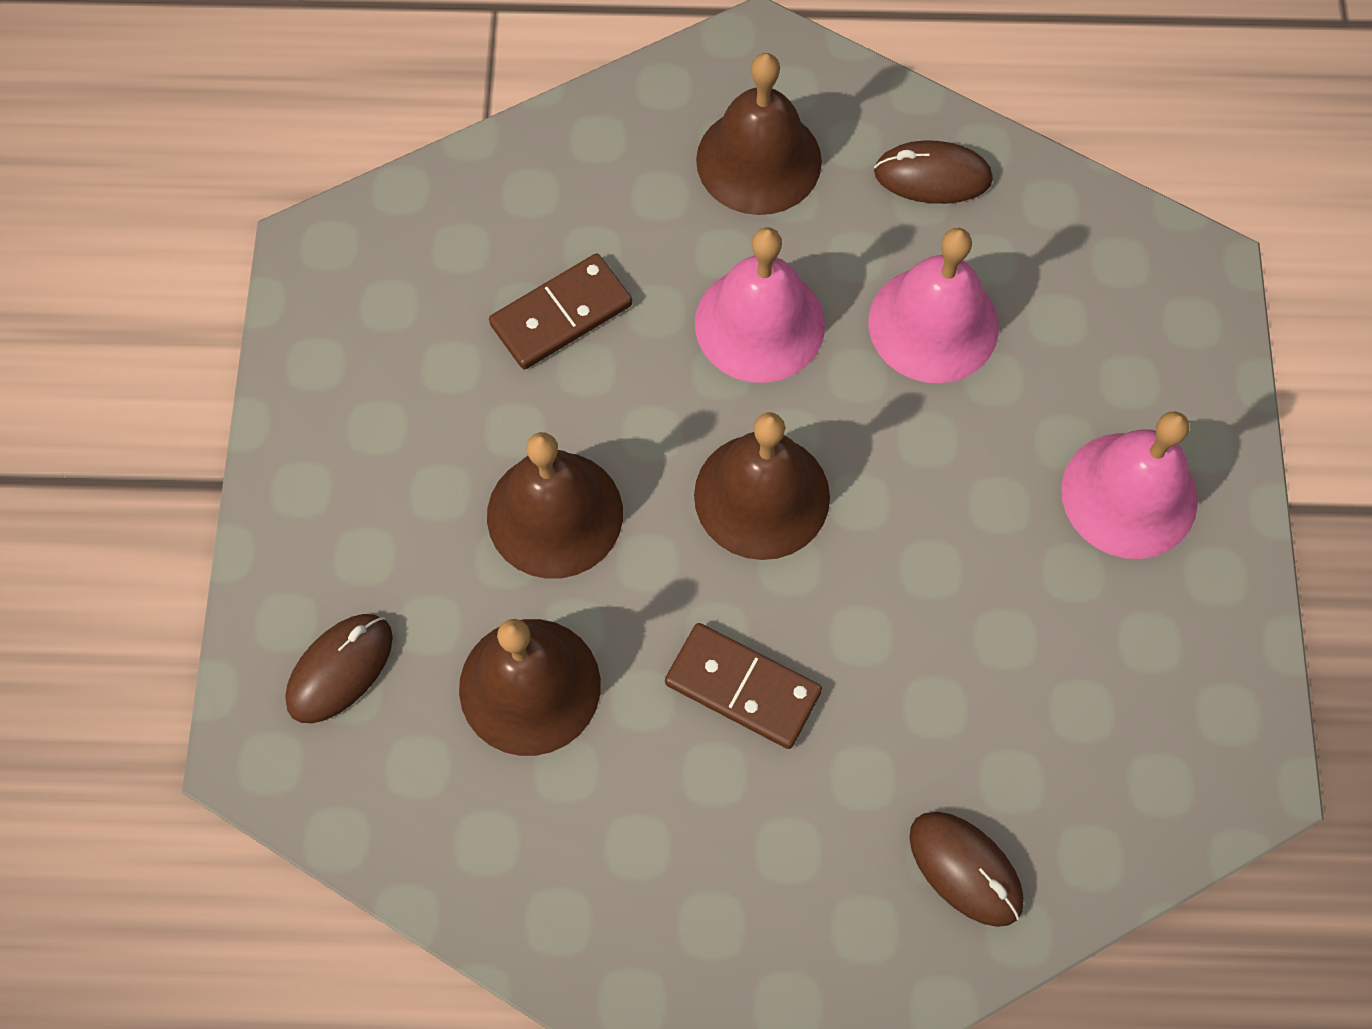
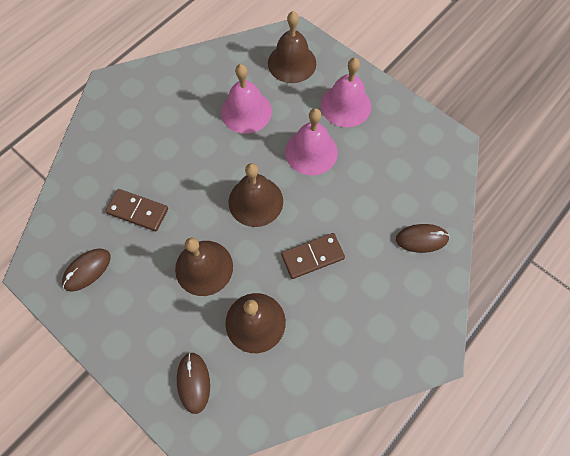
camera: 50 degrees left, 0 degrees up
brown domino [489,253,632,369] -> brown domino turned 75 degrees counterclockwise [106,189,168,231]
pink bell [695,227,825,383] -> pink bell moved to [285,108,338,175]
brown bell [696,53,822,215] -> brown bell moved to [268,11,316,83]
brown mouse [874,140,993,204] -> brown mouse moved to [62,248,111,291]

